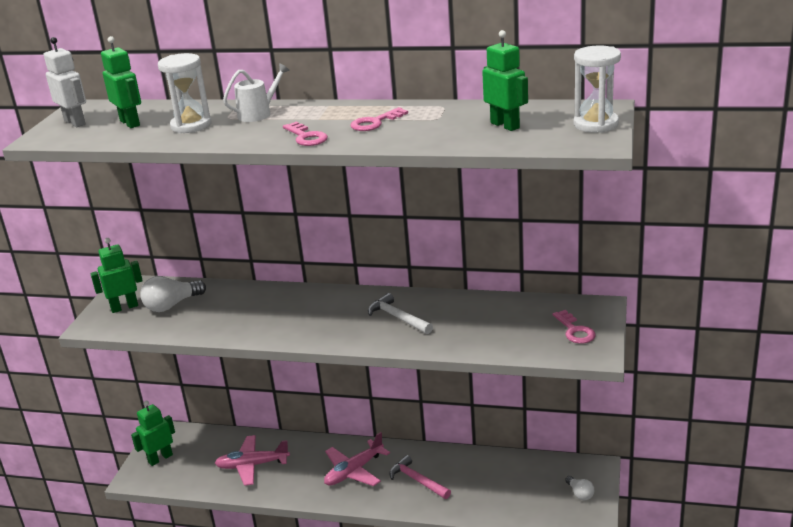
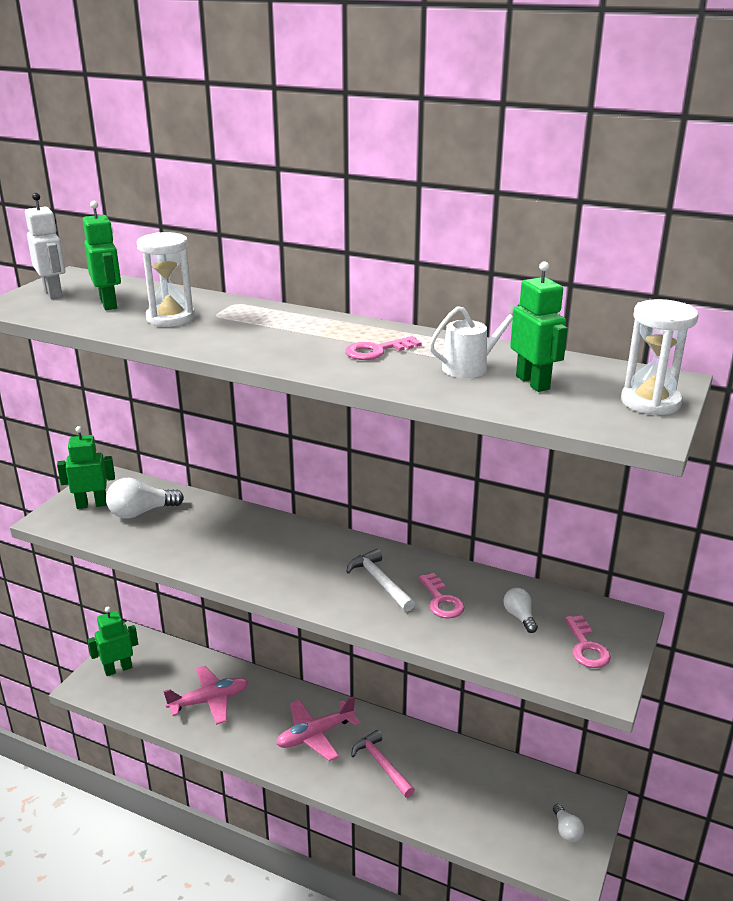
camera: 10 degrees right, 0 degrees up
pink plane [215,435,290,486] -> pink plane turned 150 degrees clockwise [163,666,248,725]
white watering can [223,63,290,122] -> white watering can moved to [429,304,515,378]
pink key [283,122,328,146] -> pink key moved to [419,573,465,619]
none -> white light bulb [503,588,538,633]

